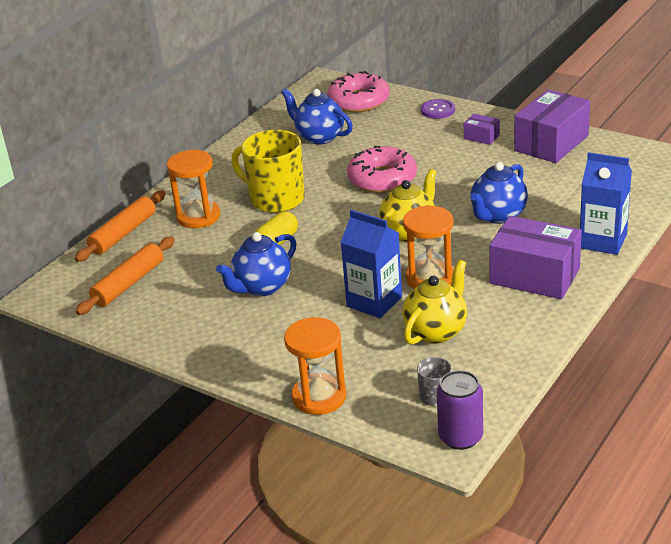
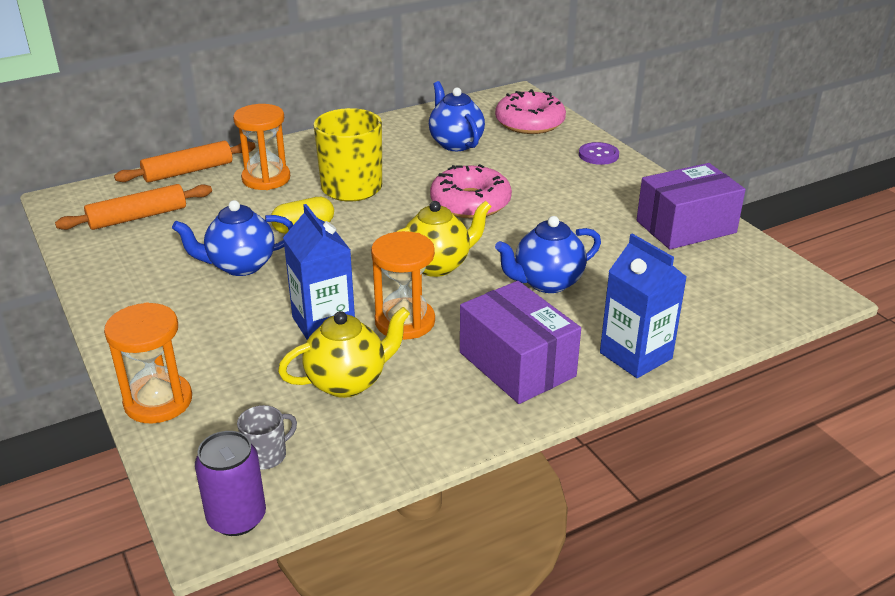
camera: 25 degrees right, 0 degrees up
purple box [464,114,500,145] -> none

